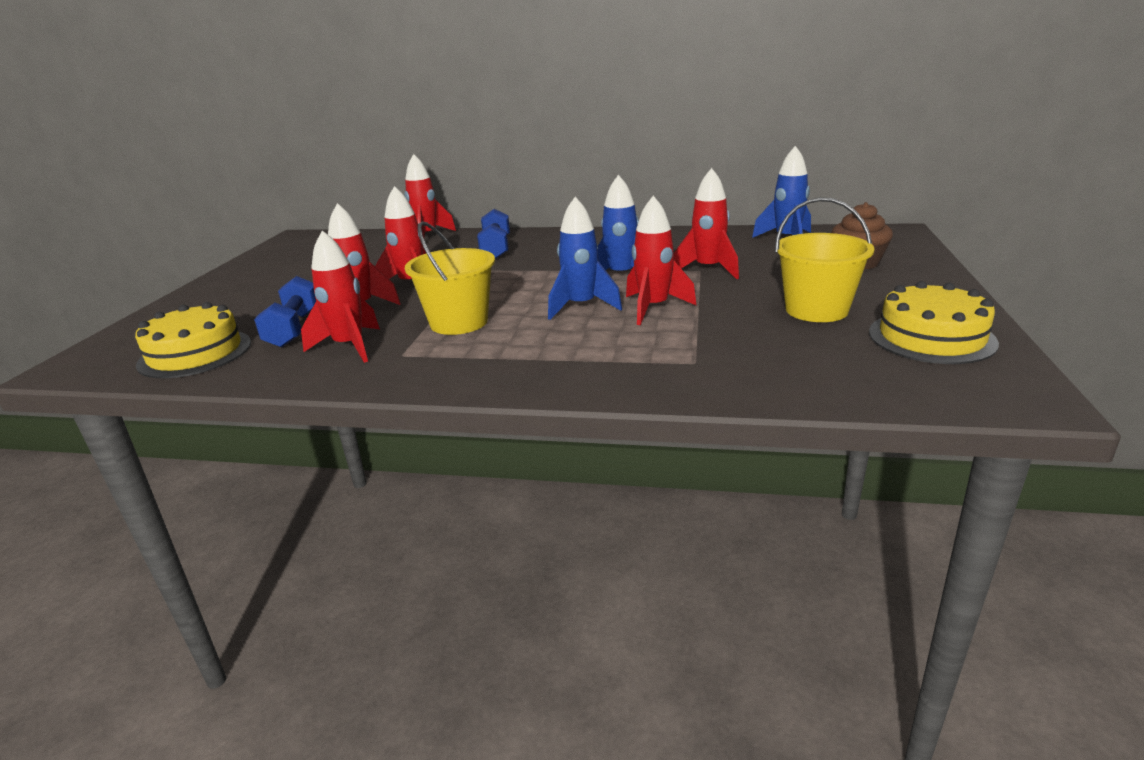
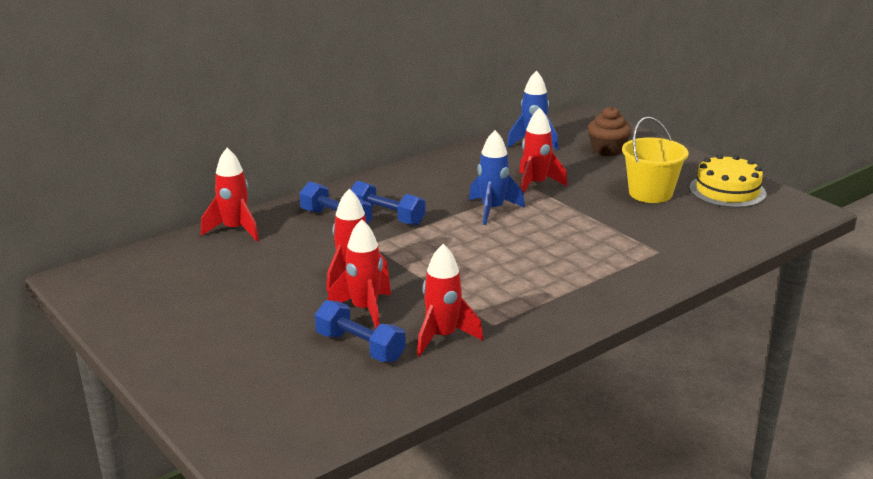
camera: 50 degrees left, 0 degrees up
yellow cake [135,302,251,378] -> none
yellow bucket [405,221,495,335] -> none
blue rocket [548,197,622,320] -> none
red rocket [626,196,697,325] -> none
none -> blue dumbbell [351,181,425,226]

